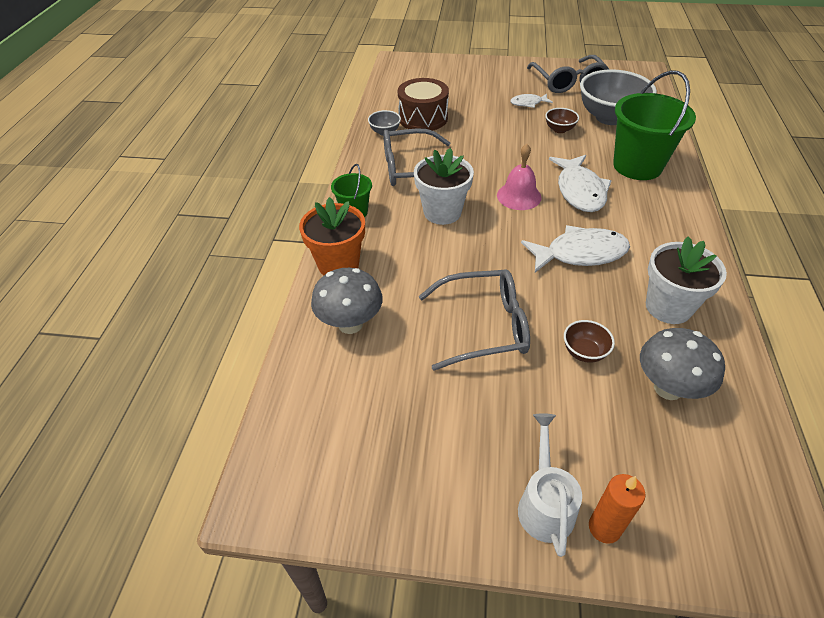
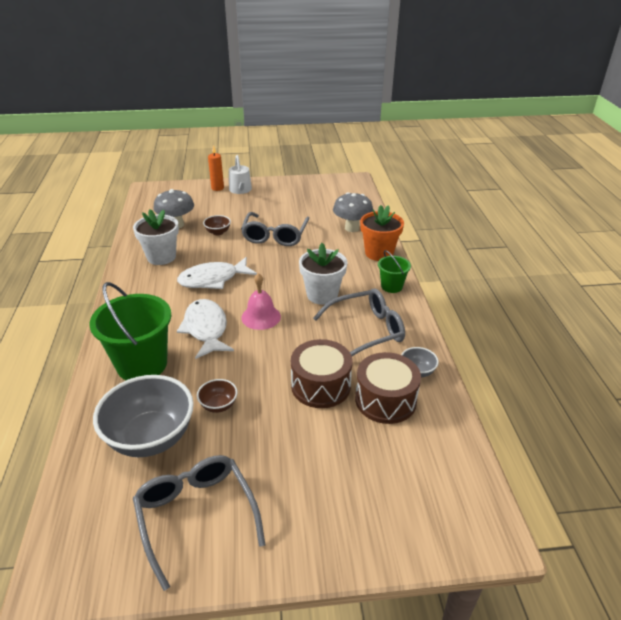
camera: 165 degrees right, 10 degrees down
grey glasses [419,269,530,371] -> grey glasses turned 60 degrees counterclockwise [241,212,309,246]
white fish [510,94,553,108] -> none
none -> brown drum [291,339,352,408]

